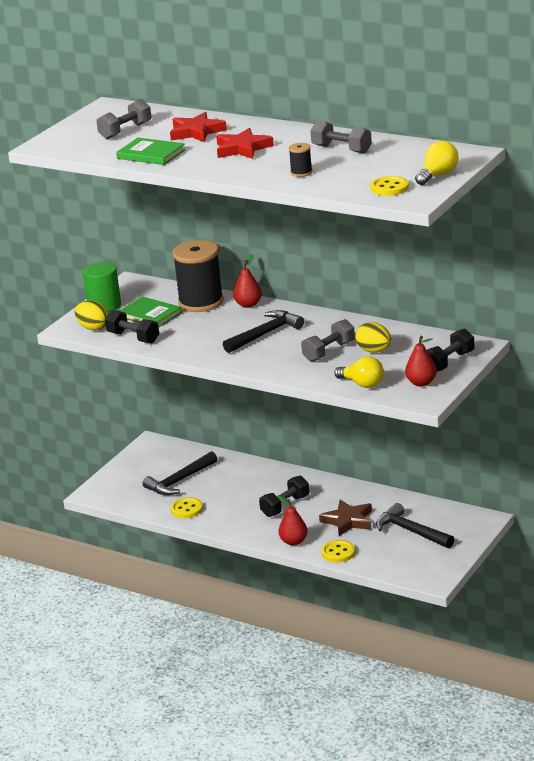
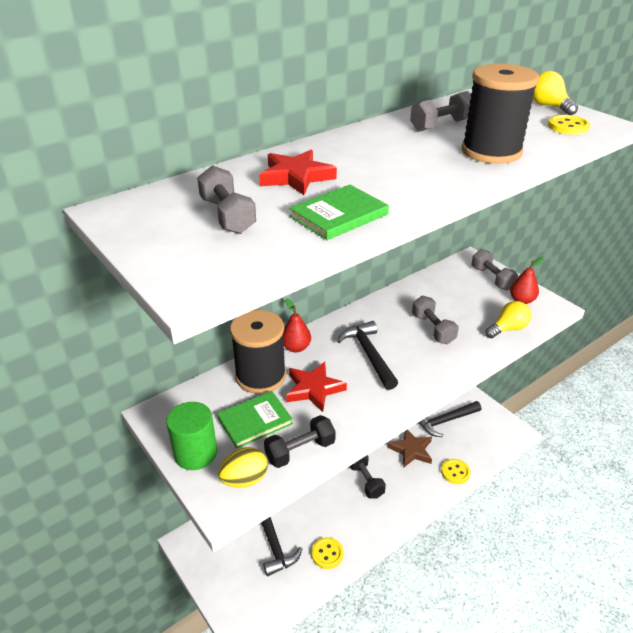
camera: 70 degrees left, 10 degrees up
red star [216,128,274,159] -> red star moved to [286,362,347,412]
red pear [278,495,308,546] -> none
black spool [288,143,312,177] -> black spool [461,64,539,164], size x2.37
yellow egg [355,322,391,353] -> none
black dumbbell [427,329,474,372] -> grey dumbbell [472,249,518,290]

